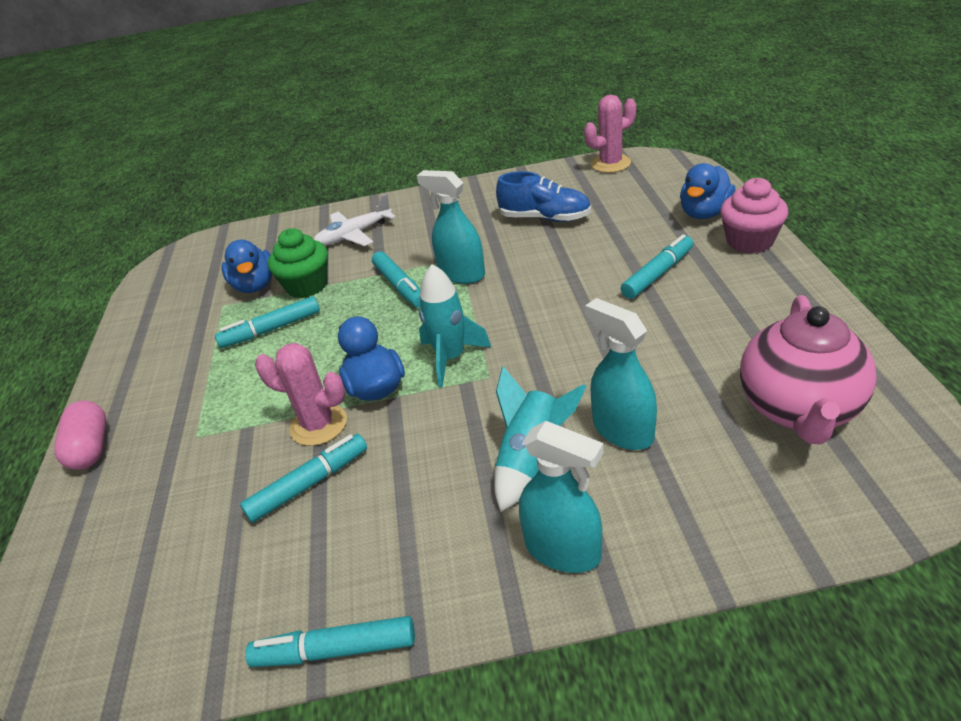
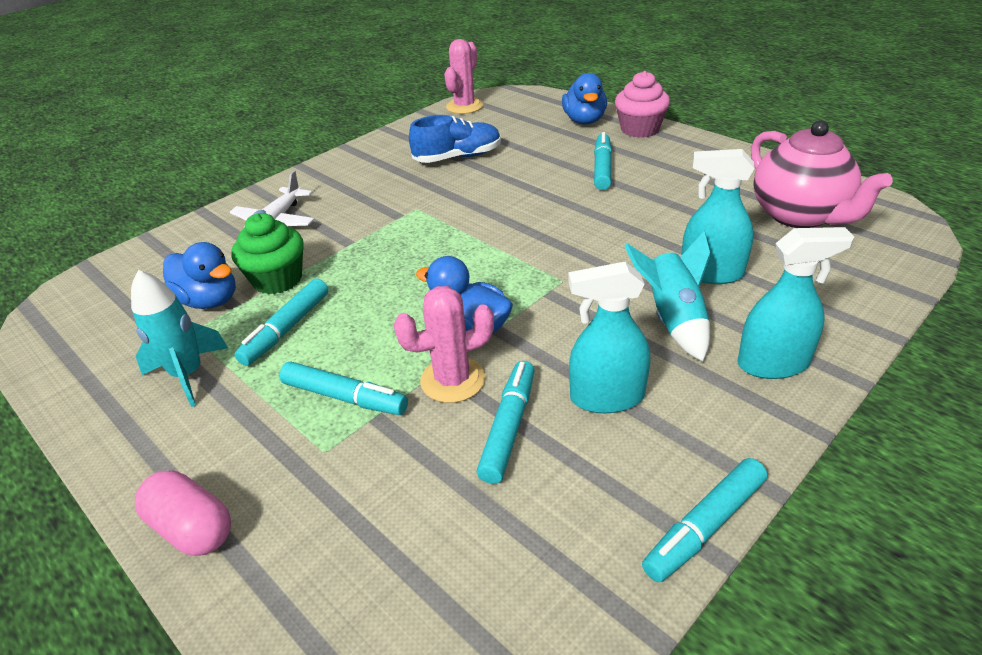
camera: 40 degrees left, 0 degrees up
turquoise marker [372,251,421,308] -> turquoise marker moved to [279,361,408,415]
turquoise spray bottle [417,170,485,284] -> turquoise spray bottle moved to [568,262,650,413]
turquoise rocket [419,264,491,387] -> turquoise rocket moved to [131,270,228,407]

